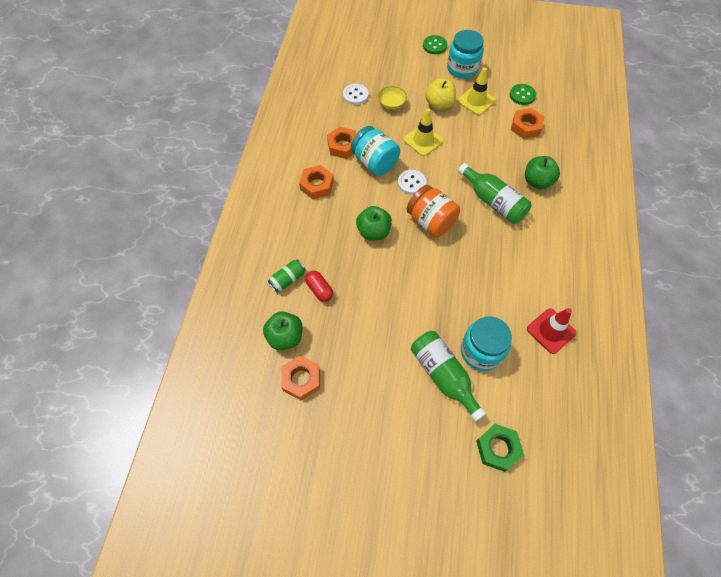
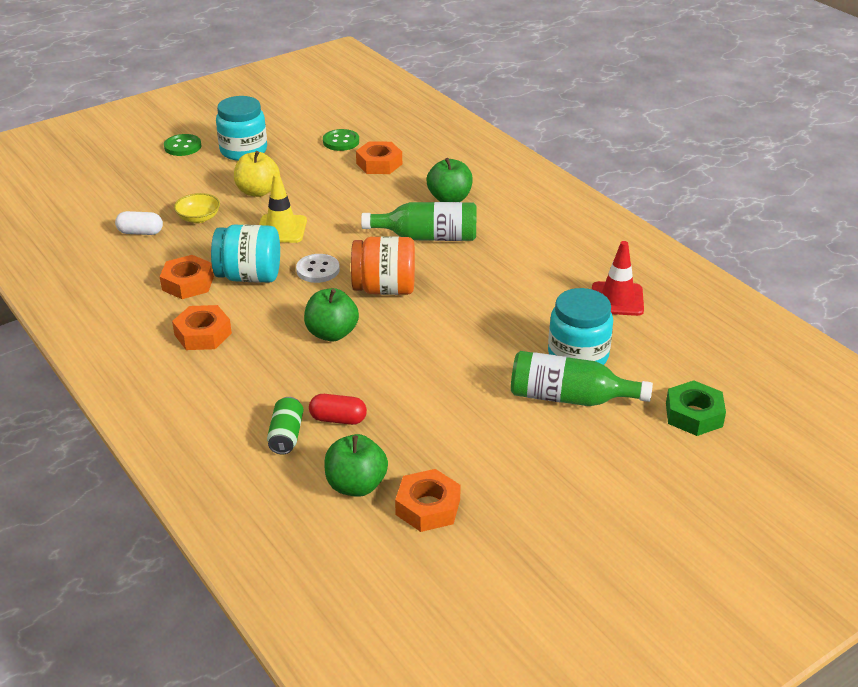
camera: 45 degrees left, 25 degrees down
white button [343,84,369,105] -> white capsule [115,211,163,235]
yellow traffic cone [458,67,496,115] -> none

